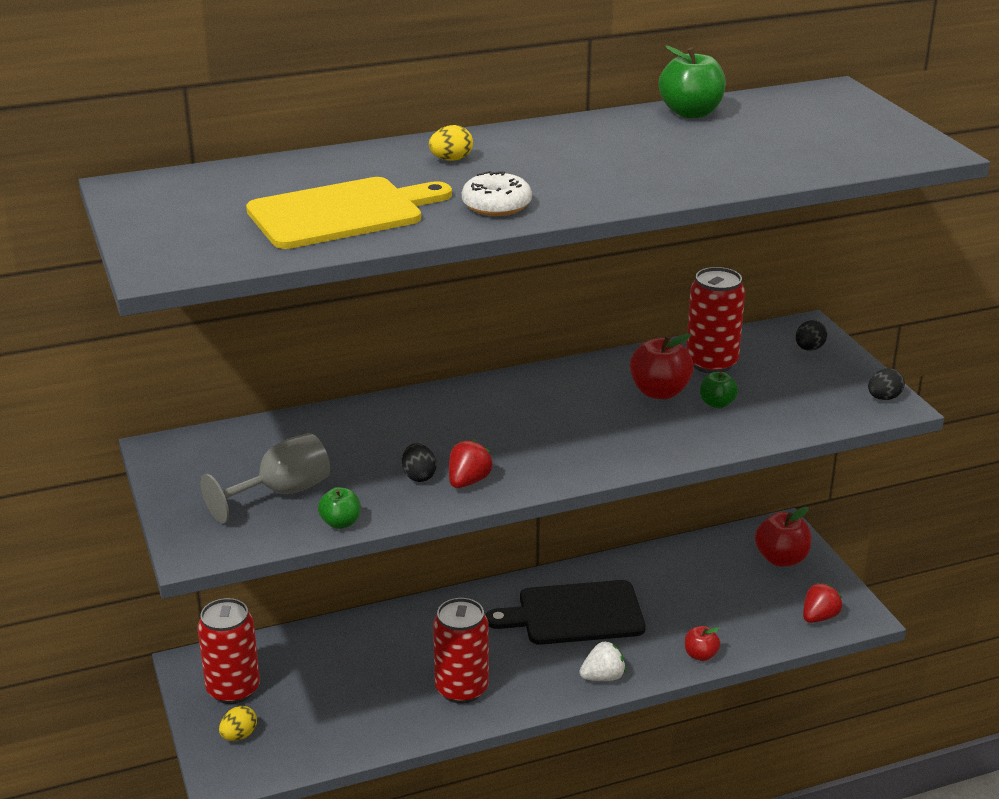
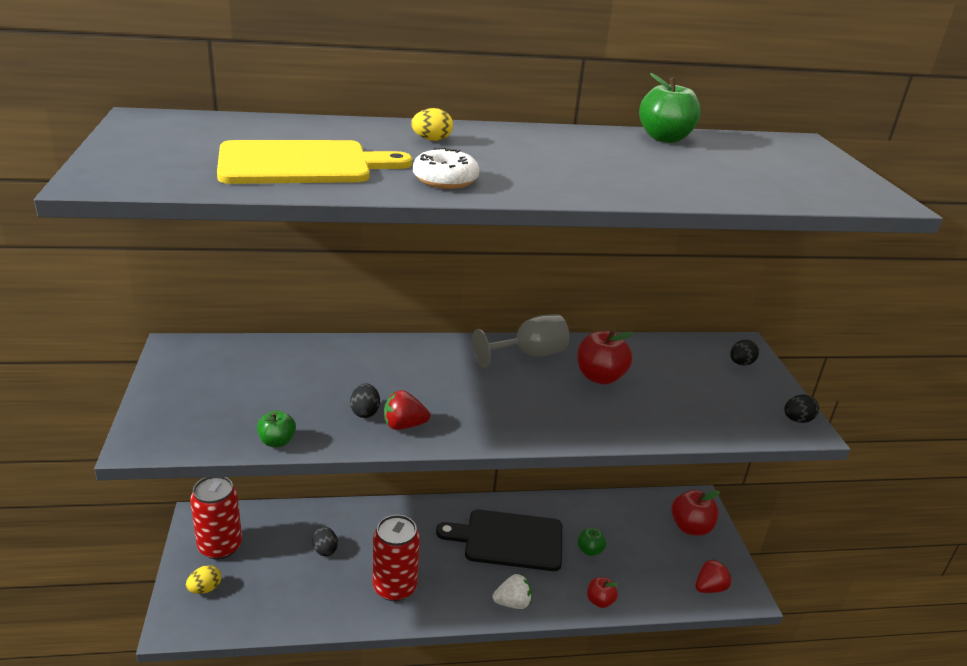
camera: 10 degrees right, 0 degrees up
grey goblet [200,433,330,523] -> grey goblet moved to [472,314,570,368]
red strawberry [449,440,493,488] -> red strawberry turned 135 degrees counterclockwise [384,390,430,430]
red can [686,267,745,374] -> none
green apple [700,372,738,408] -> green apple moved to [578,528,606,556]
none -> black egg [313,526,338,556]

